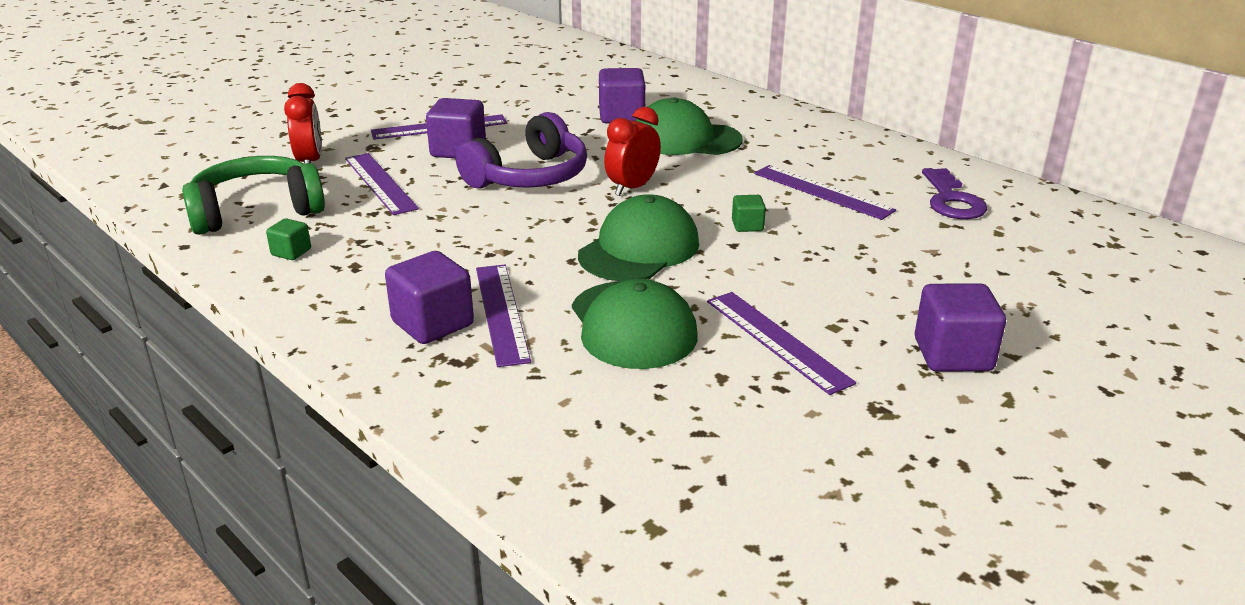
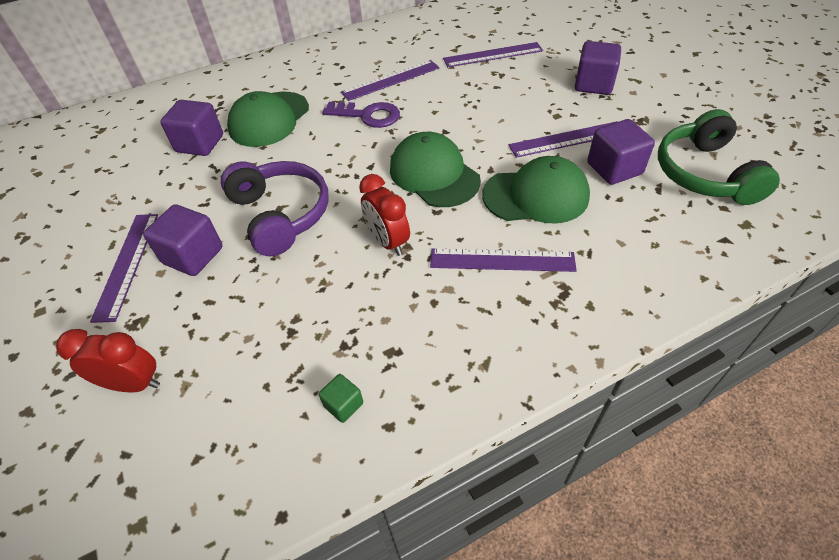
camera: 70 degrees left, 20 degrees up
green headphones [182,156,325,235] -> green headphones moved to [658,109,780,205]
purple ruler [345,153,419,215] -> purple ruler moved to [443,42,543,67]
purple cube [385,251,474,344] -> purple cube moved to [587,119,655,185]
red clock [604,107,661,196] -> red clock moved to [359,174,410,256]
green cube [732,195,766,232] -> none
purple key [922,168,987,219] -> purple key moved to [322,102,400,128]

